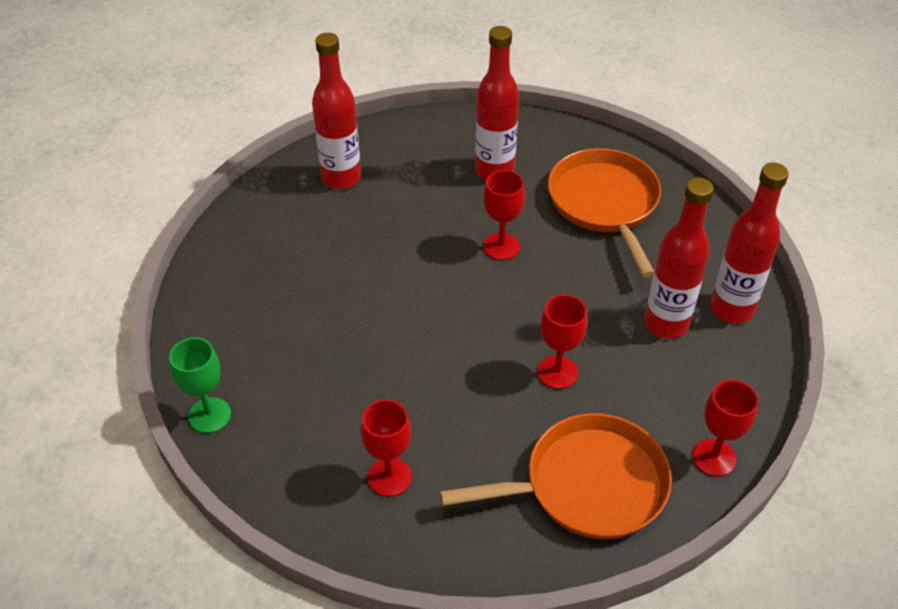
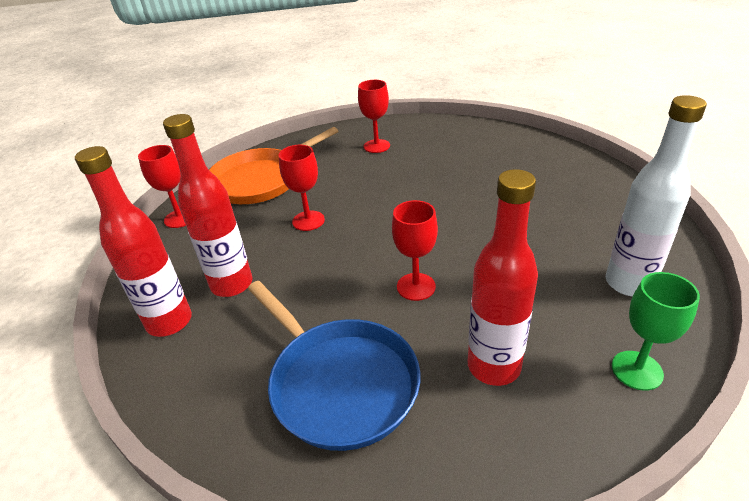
camera: 155 degrees right, 10 degrees down
green goblet [169,337,231,433] -> green goblet moved to [612,272,700,391]
red bottle [312,33,361,189] -> white bottle [606,95,707,296]
orange pan [548,148,661,278] -> blue pan [248,281,420,451]

